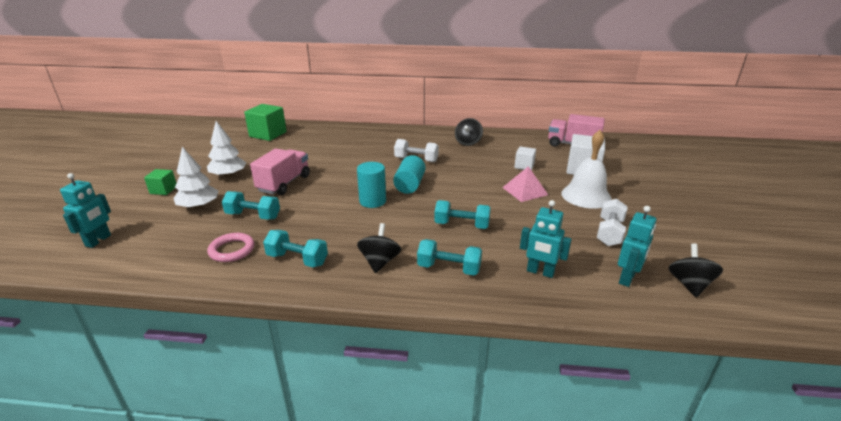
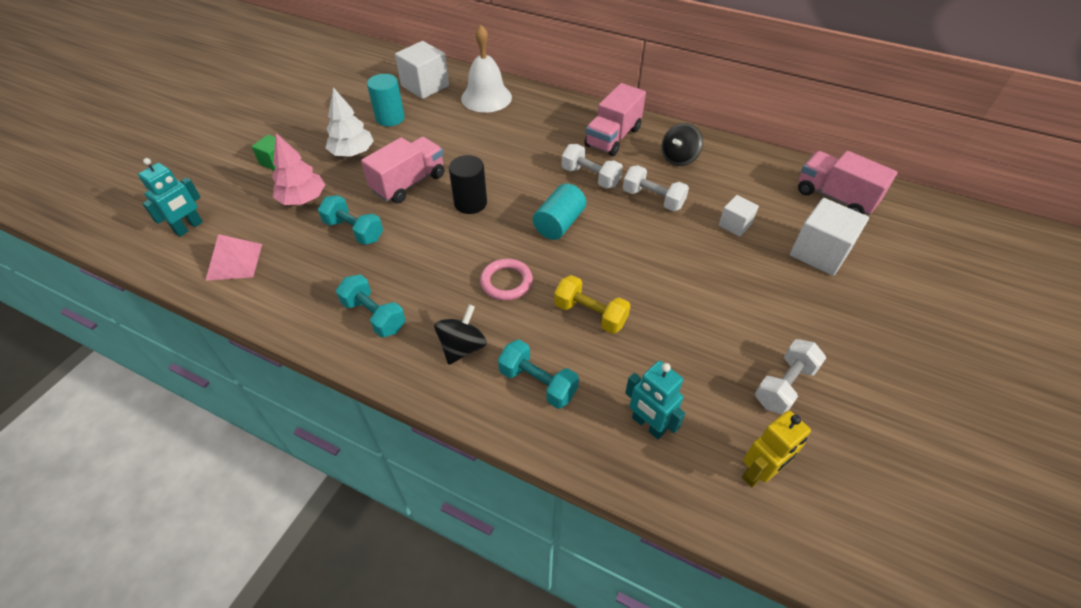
camera: 20 degrees right, 20 degrees up
white tree [173,147,218,209] -> pink tree [272,133,325,205]
pink ring [207,233,254,262] -> pink ring moved to [480,259,533,301]
green cube [244,104,287,141] -> white cube [395,41,449,99]
turquoise cylinder [357,162,386,208] -> turquoise cylinder moved to [367,74,405,126]
turquoise dumbbell [434,200,491,229] -> yellow dumbbell [554,275,631,334]
pink pyramid [502,166,548,202] -> pink pyramid moved to [205,234,262,281]
white bell [561,130,612,209] -> white bell moved to [461,25,512,113]
turquoise robot [618,206,657,287] -> yellow robot [742,410,811,487]
black spinning top [668,244,723,297] -> none
none -> black cylinder [449,155,487,214]
none -> pink truck [584,83,646,156]
none -> white dumbbell [623,165,689,211]

